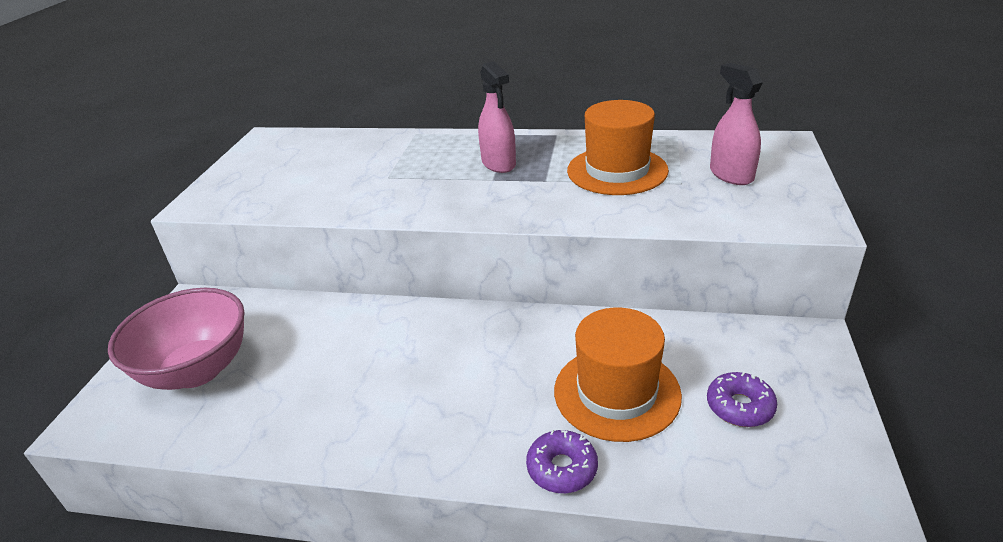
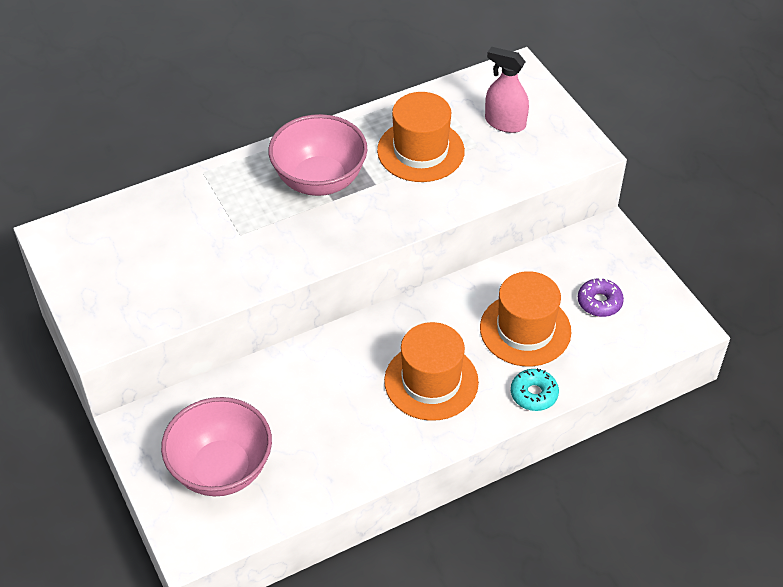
camera: 40 degrees left, 15 degrees up
pink spray bottle [478,61,516,173] -> pink bowl [268,114,367,196]
purple donut [526,430,598,493] -> turquoise donut [511,368,559,411]
none -> orange hat [384,322,479,421]

